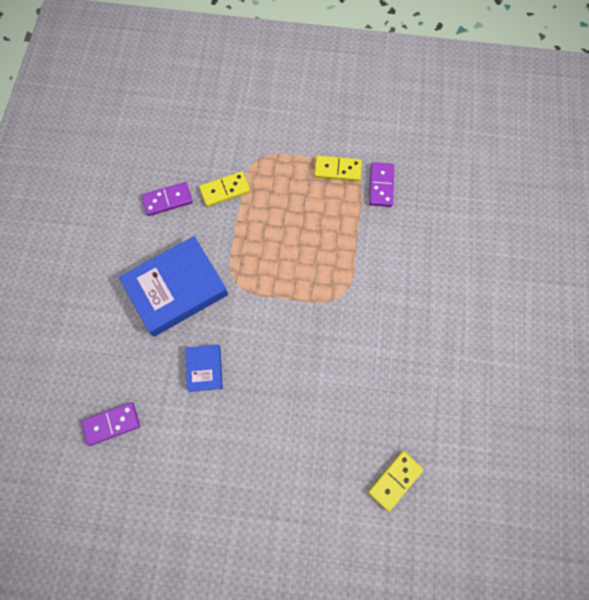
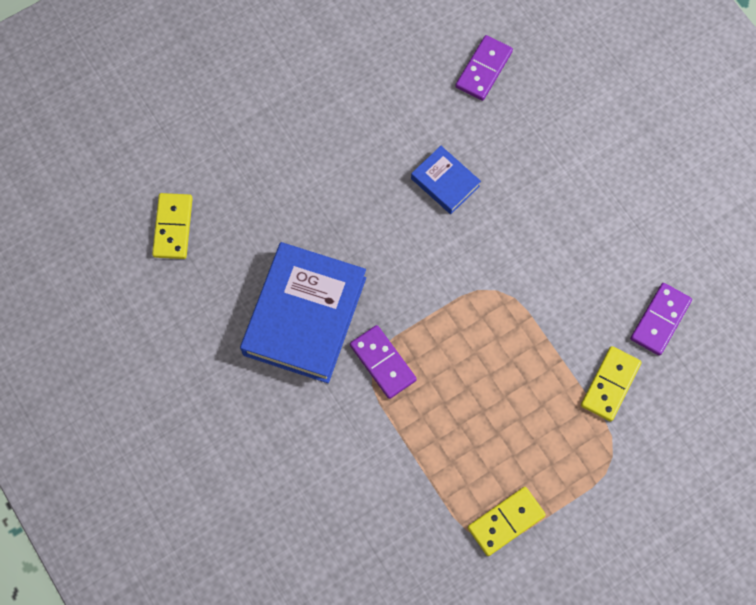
camera: 140 degrees right, 0 degrees up
blue book [119,236,228,337] -> blue book moved to [240,242,366,383]
purple domino [369,162,394,207] -> purple domino moved to [350,325,417,399]

